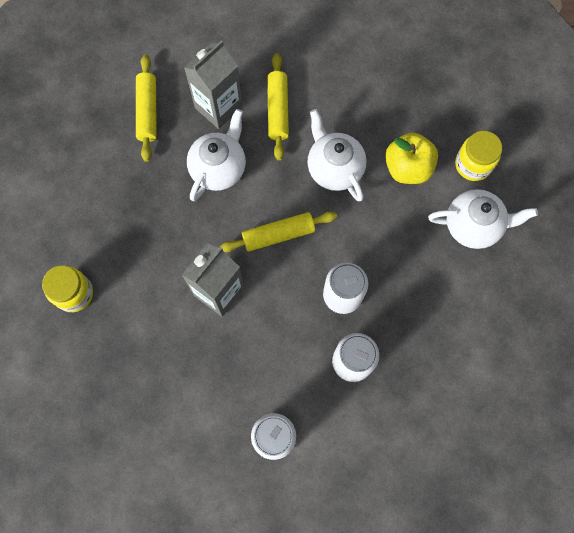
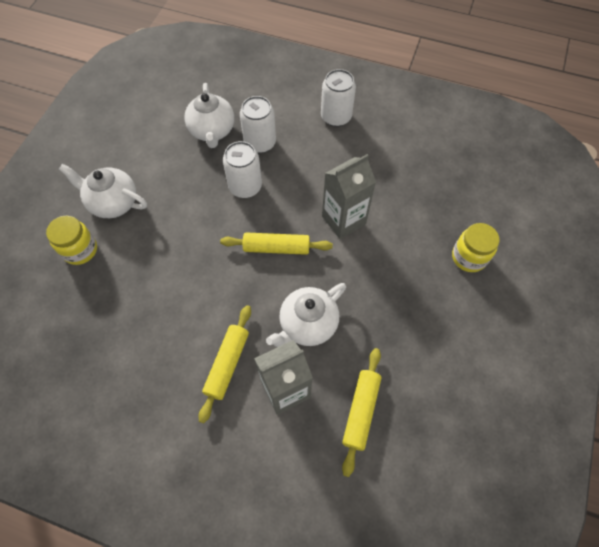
camera: 160 degrees left, 10 degrees down
white teapot [307,109,366,201] -> white teapot moved to [184,83,234,148]
yellow apple [385,133,438,184] -> none

